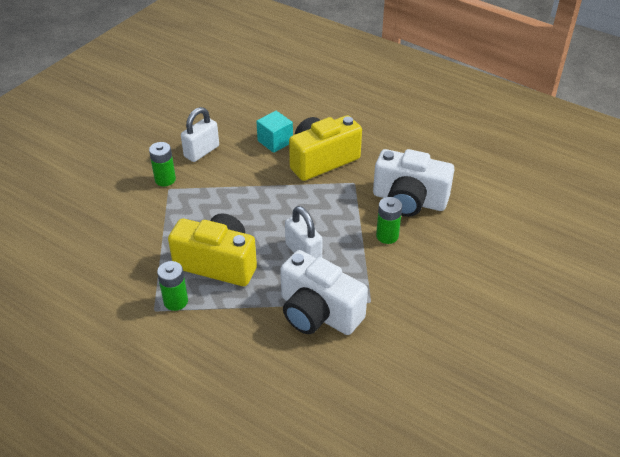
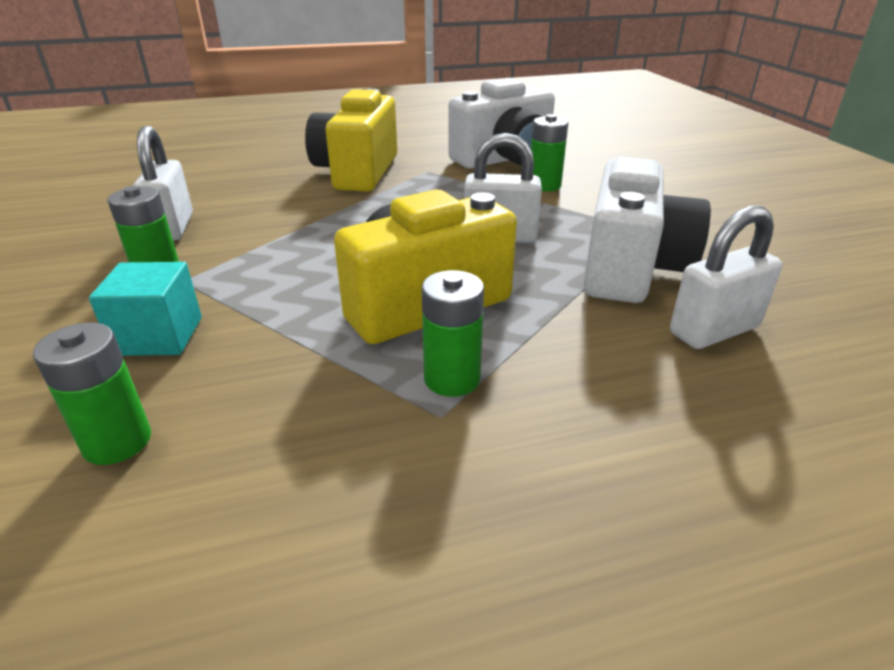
camera: 50 degrees left, 10 degrees down
turquoise cube [256,111,293,153] -> turquoise cube moved to [89,262,202,356]
white camera [280,250,368,335] -> white camera turned 60 degrees counterclockwise [584,157,711,303]
none -> green battery [33,322,151,465]
none -> white padlock [670,206,782,349]

